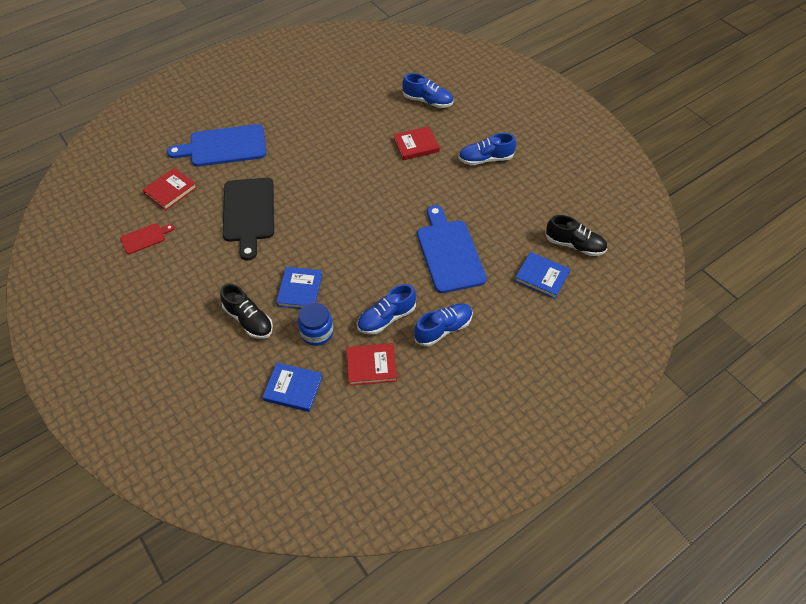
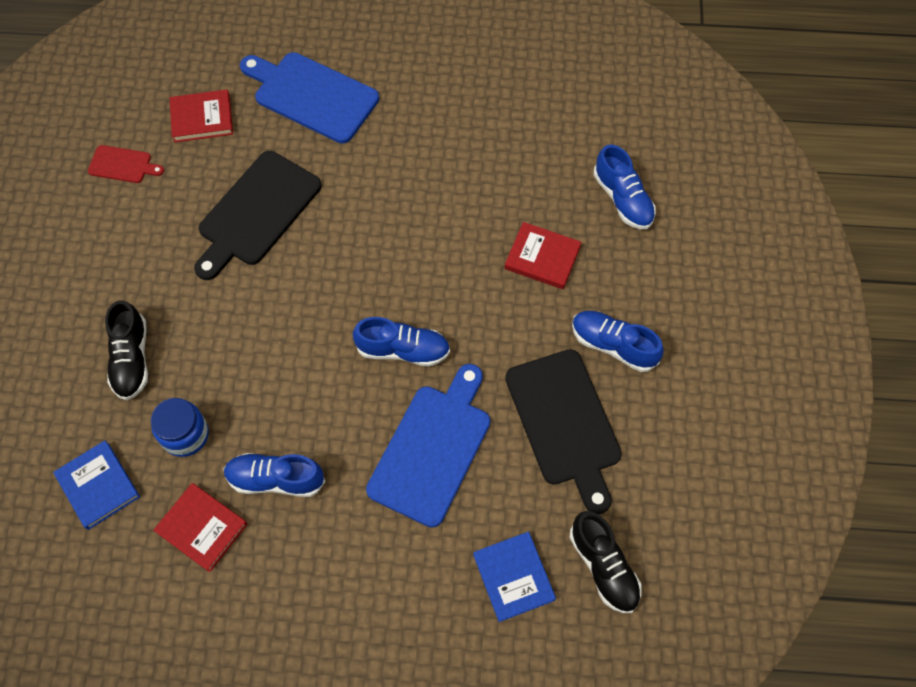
camera: 40 degrees right, 10 degrees up
blue book [276,267,323,309] -> none
blue shoe [414,303,473,346] -> blue shoe moved to [353,317,450,367]
none -> black cutting board [505,349,622,514]

